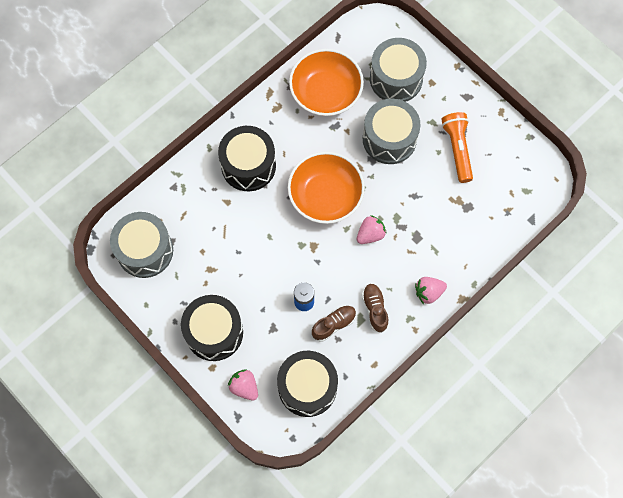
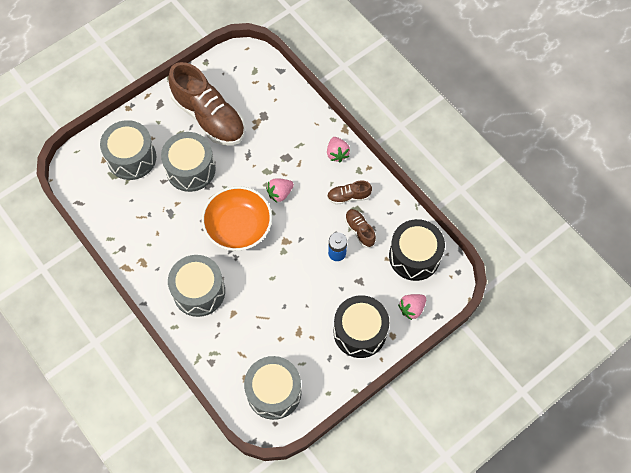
camera: 85 degrees left, 5 degrees down
black drum [218,126,276,191] -> grey drum [168,255,225,317]
orange bowl [289,49,364,116] -> none
pink strawberry [357,215,387,244] -> pink strawberry turned 90 degrees counterclockwise [266,178,294,202]
orange flashlight [442,112,473,183] -> brown shoe [168,62,245,146]

